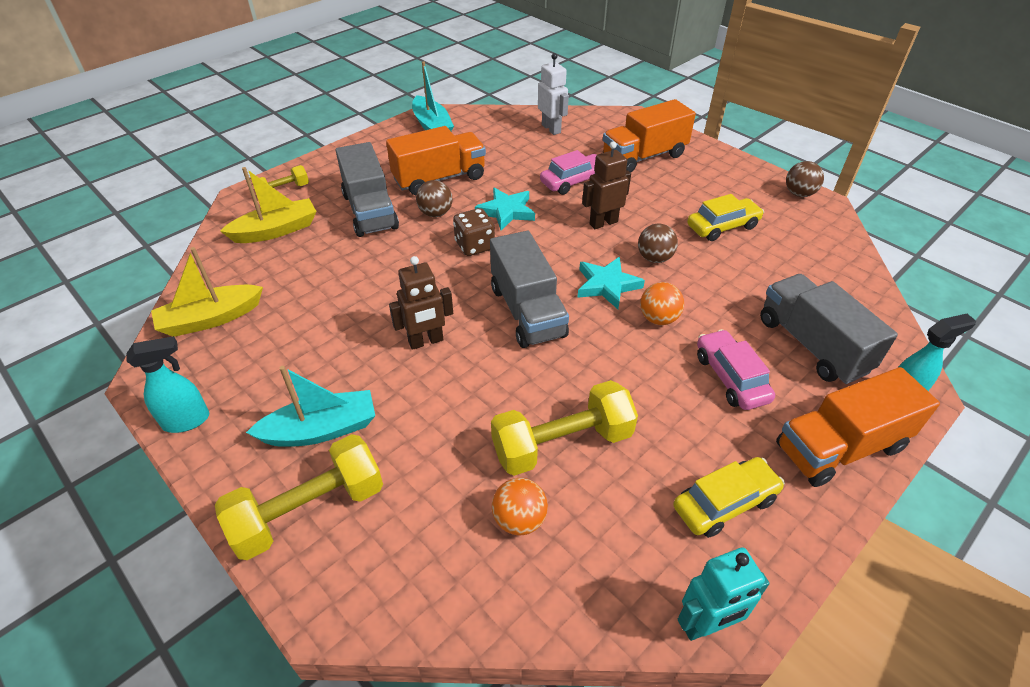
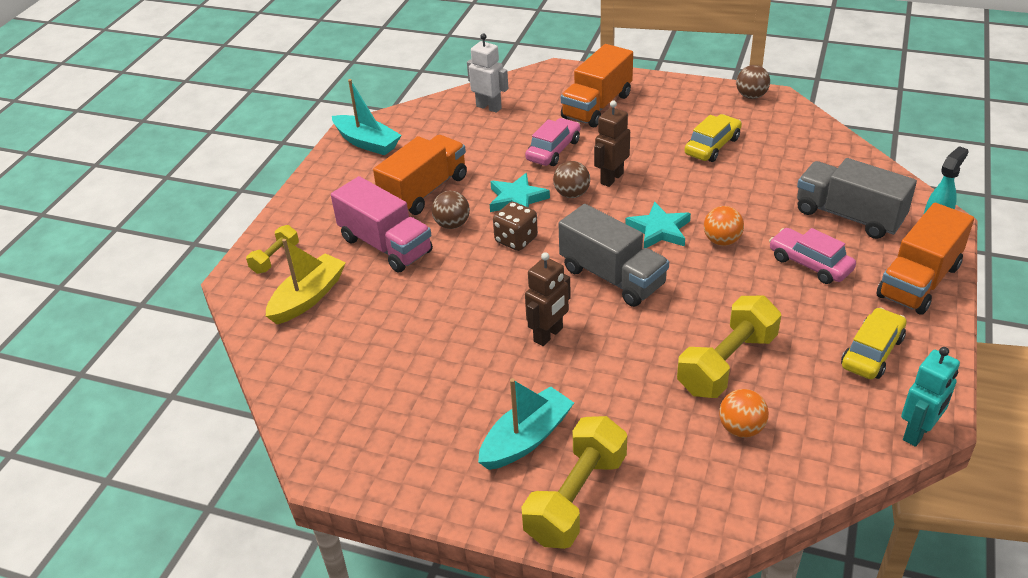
camera: 25 degrees left, 5 degrees down
turquoise spray bottle [126,336,209,433] -> none
yellow boat [151,247,263,337] -> none
grey truck [336,142,399,237] -> pink truck [331,176,433,272]
brown ball [638,223,678,263] -> brown ball moved to [553,161,590,198]

